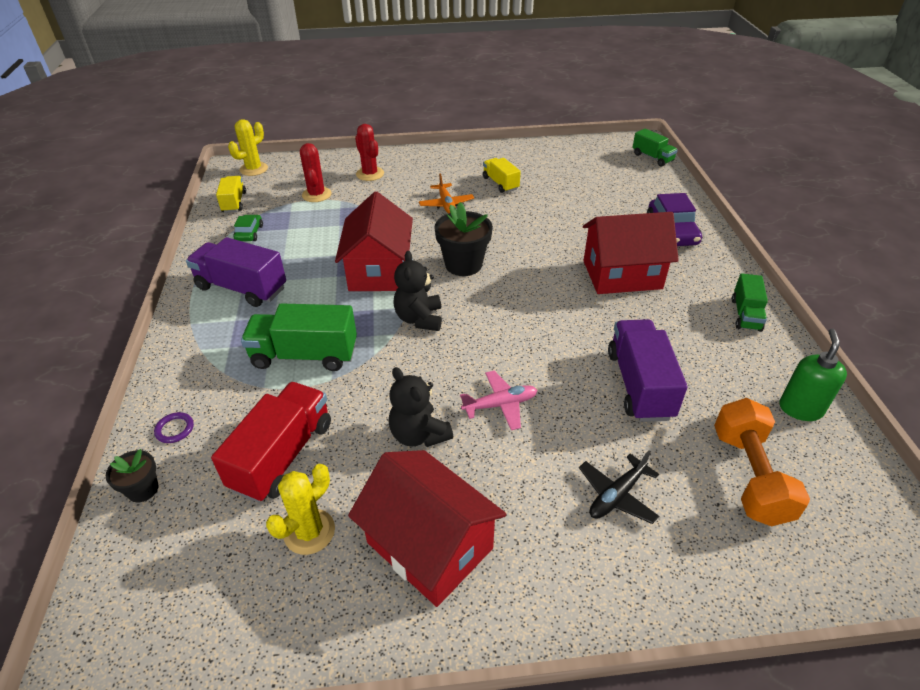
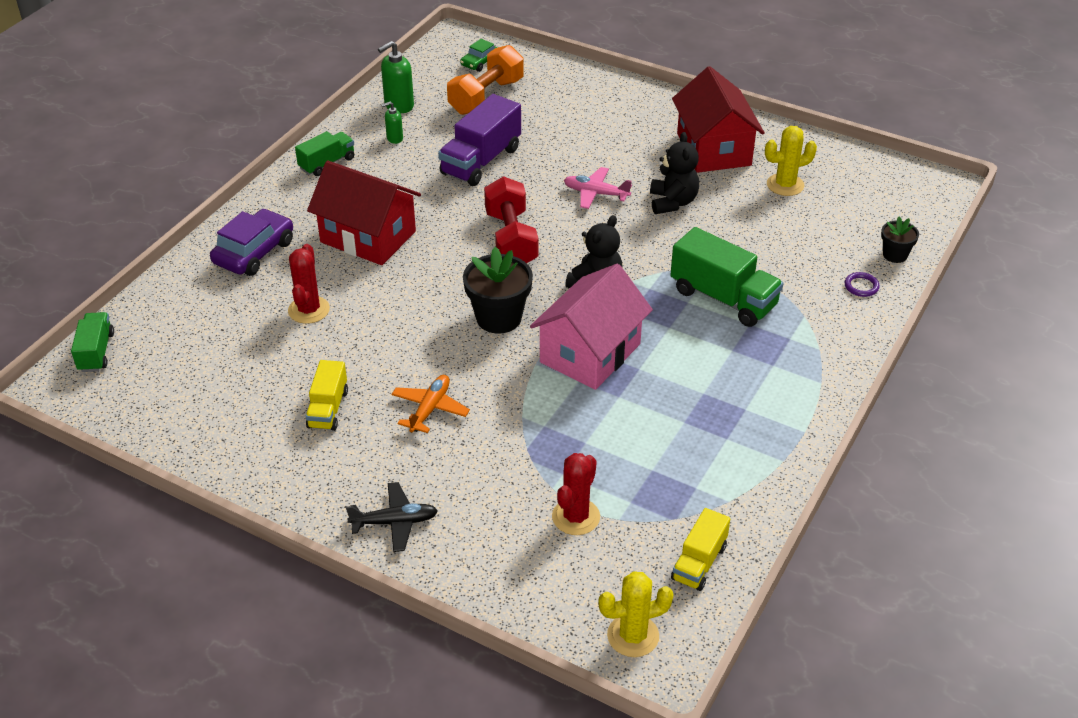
camera: 145 degrees left, 0 degrees up
purple truck [186,237,286,307] -> none
red truck [211,382,331,503] -> none
green car [233,215,263,241] -> green car moved to [460,39,498,72]
red house [335,191,413,291] -> pink house [530,263,653,390]
red cactus [355,124,384,181] -> red cactus moved to [288,244,330,324]
black plane [579,450,659,524] -> black plane moved to [346,482,438,552]
none -> green soap dispenser [381,102,403,144]
none -> red dumbbell [484,176,538,263]

